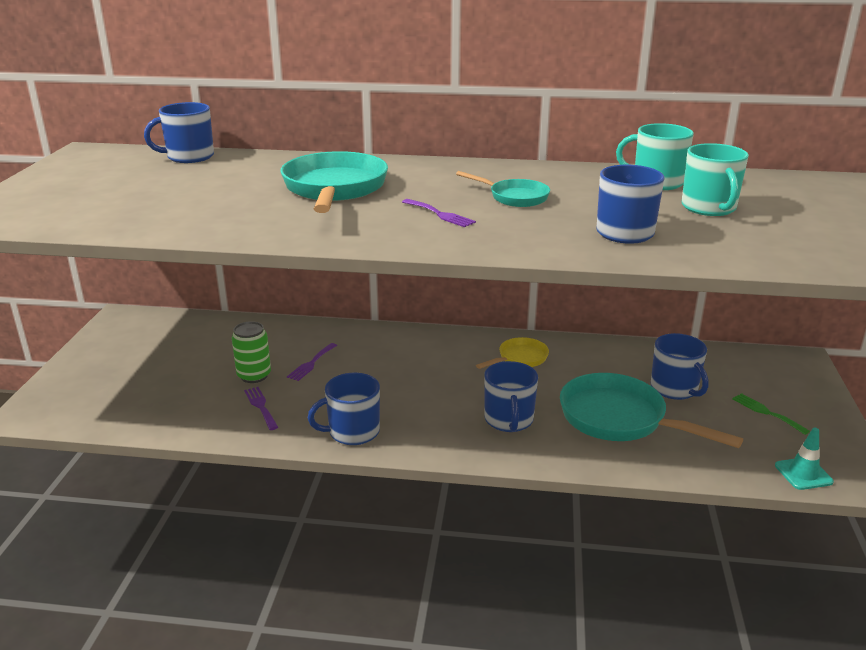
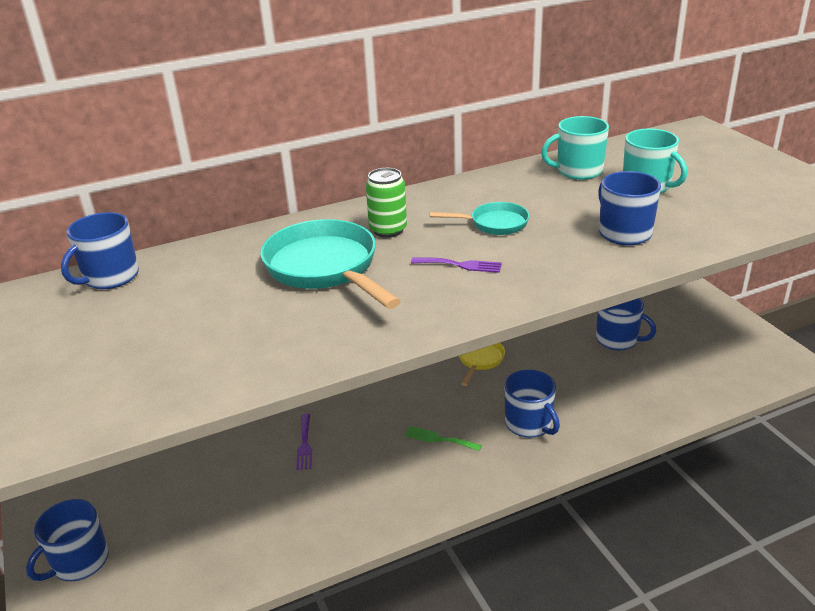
camera: 30 degrees left, 5 degrees up
green can [232,321,271,383] -> green can moved to [366,168,407,238]
purple fork [244,387,278,430] -> none
blue mug [308,373,380,445] -> blue mug moved to [26,499,109,581]
turquoise pan [560,373,743,448] -> none
green fork [732,393,810,435] -> green fork moved to [405,426,482,451]
turquoise traffic cone [775,428,834,490] -> none

